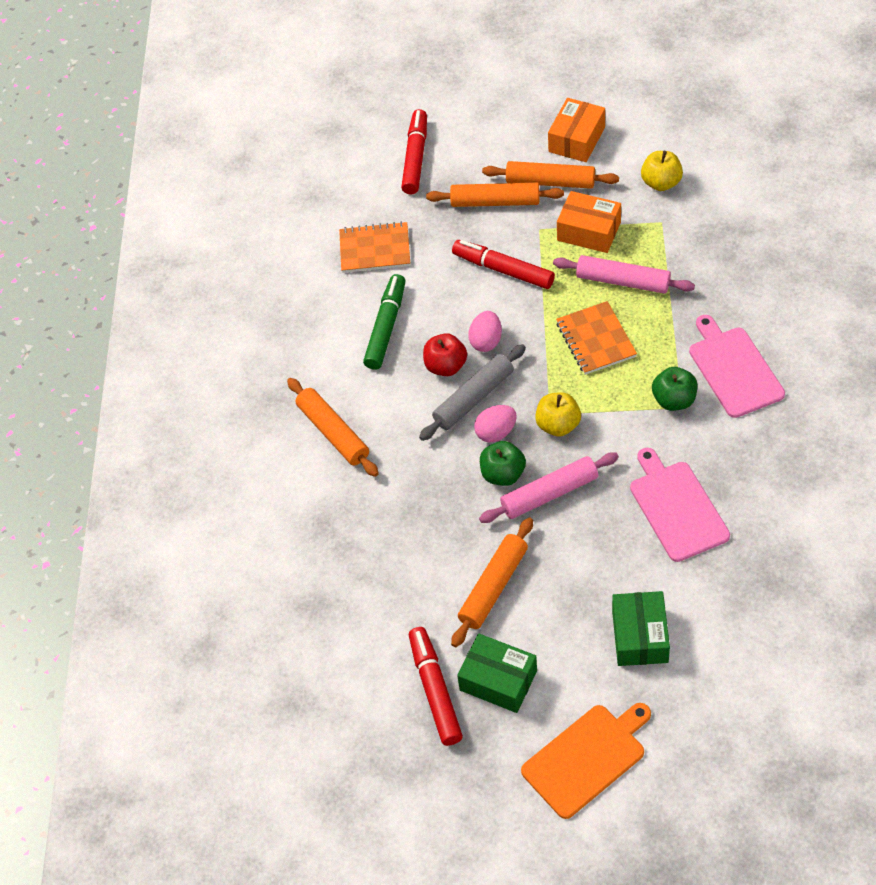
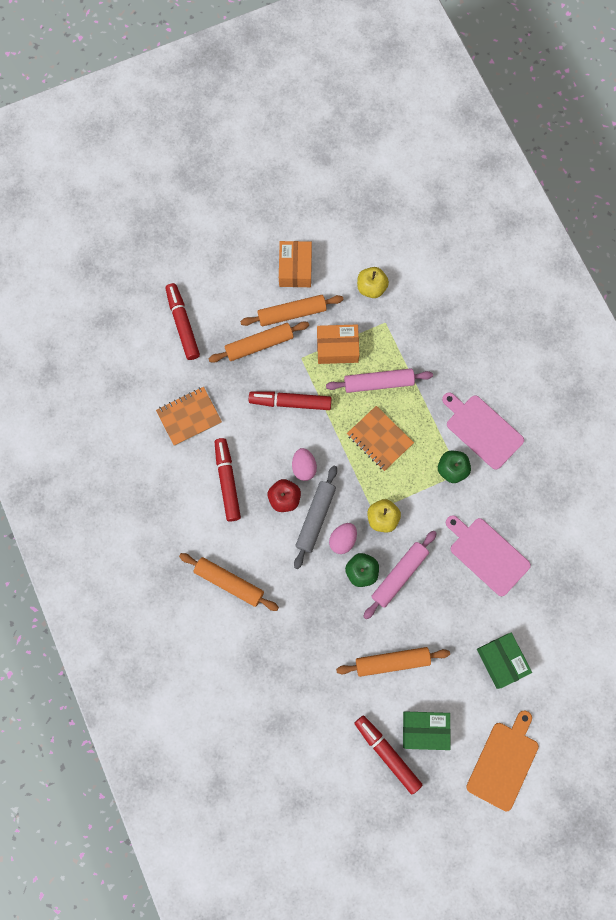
camera: 30 degrees left, 20 degrees up
green marker [363,274,405,370] -> red marker [215,438,241,522]
orange rolling pin [451,517,533,647] -> orange rolling pin turned 75 degrees clockwise [336,647,450,677]

